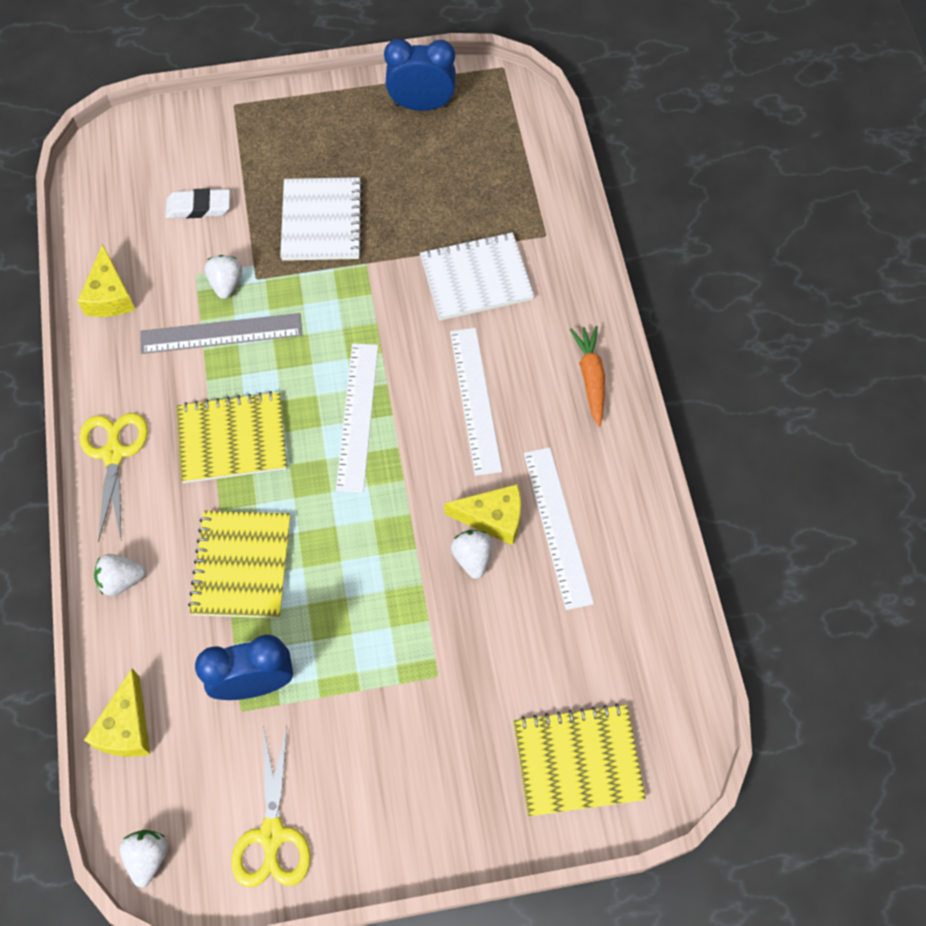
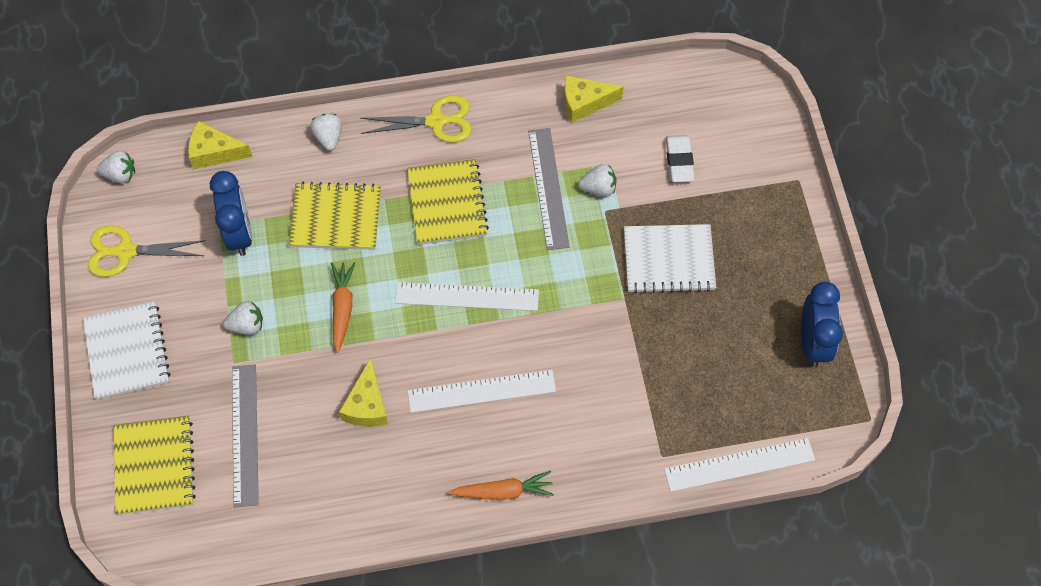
camera: 90 degrees right, 0 degrees up
white notebook [420,232,534,320] -> white notebook moved to [83,301,170,400]
white strawberry [451,530,492,579] -> white strawberry moved to [223,301,263,335]
white ruler [524,447,594,610] -> white ruler moved to [664,438,815,492]
none -> grey ruler [232,365,259,507]
none -> orange carrot [331,262,356,353]

